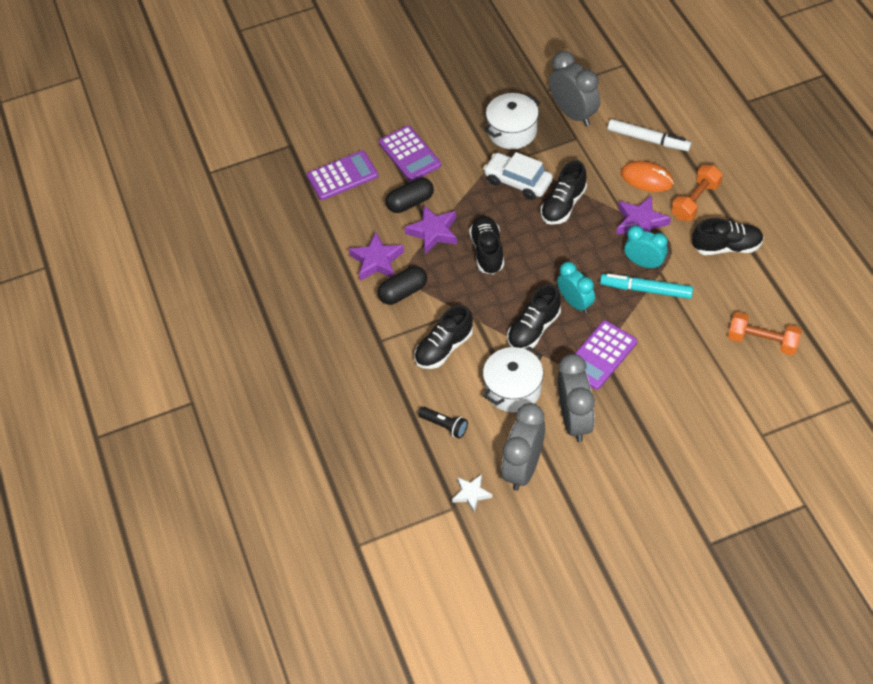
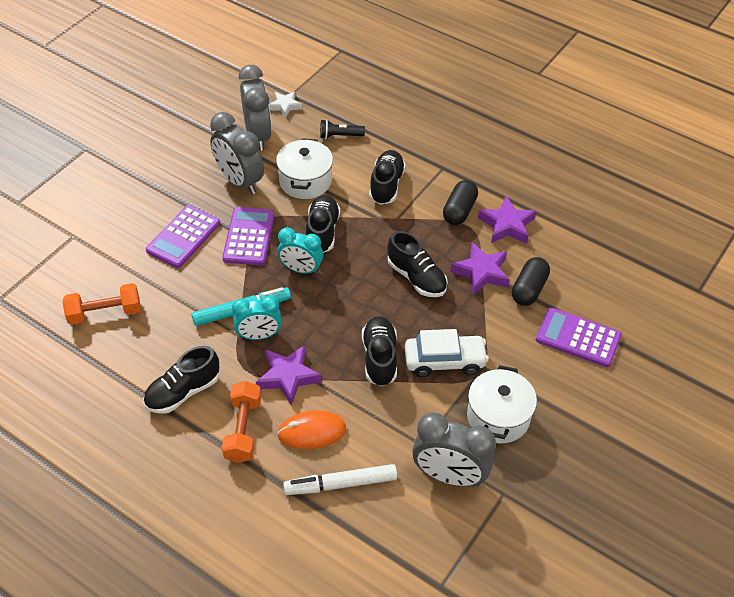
camera: 140 degrees right, 5 degrees down
purple calculator [306,150,378,200] -> purple calculator moved to [146,205,220,268]

